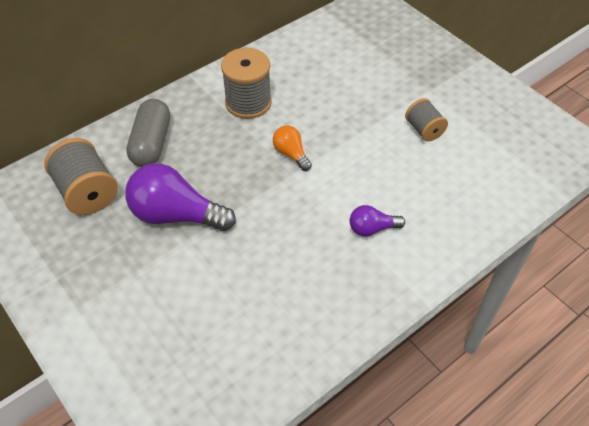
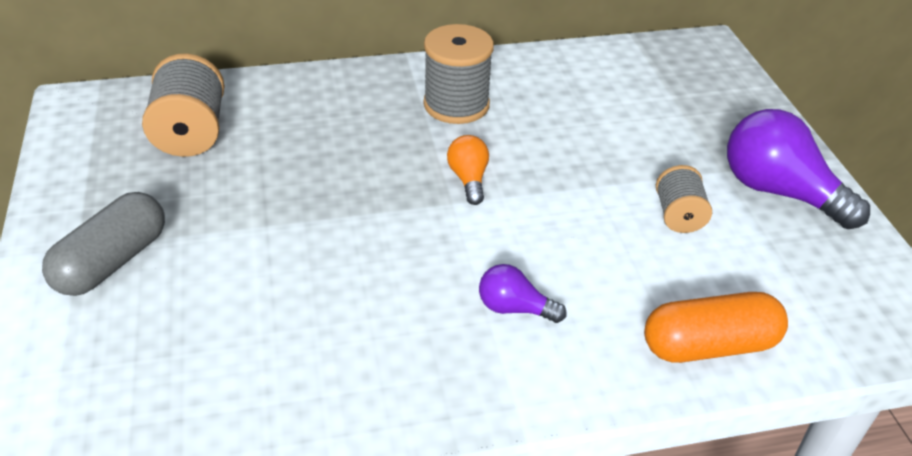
camera: 25 degrees right, 10 degrees down
purple light bulb [125,163,236,231] -> purple light bulb moved to [727,109,870,229]
grey capsule [126,99,170,167] -> grey capsule moved to [42,192,165,296]
none -> orange capsule [644,292,788,363]

